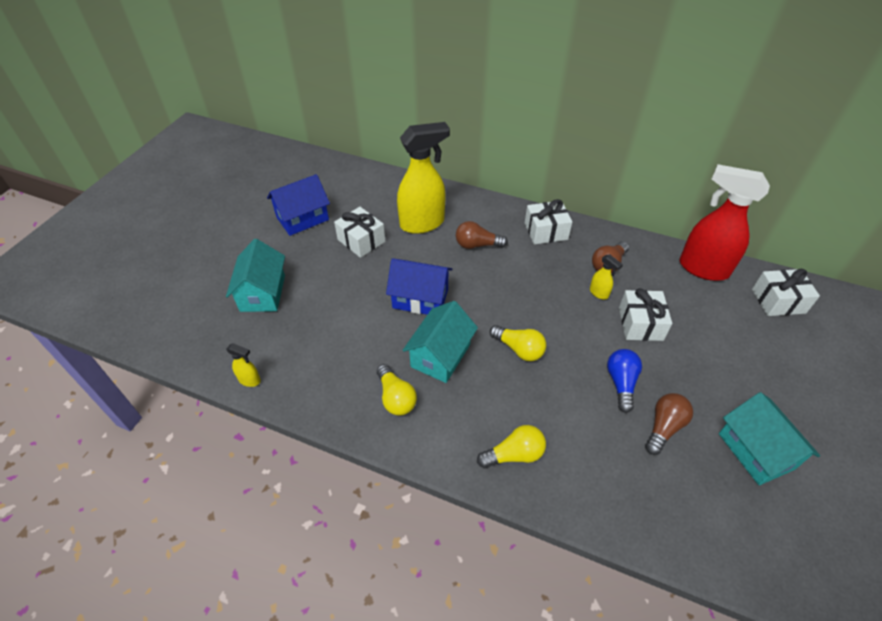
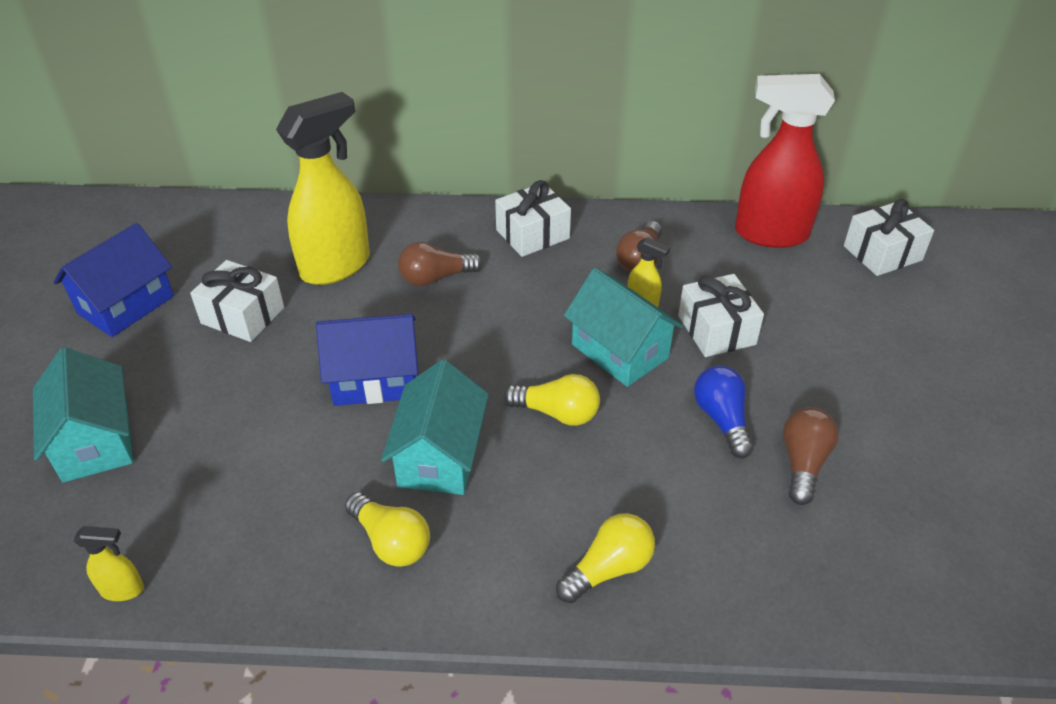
camera: 20 degrees left, 5 degrees down
turquoise house [719,392,820,485] -> turquoise house moved to [564,268,683,387]

